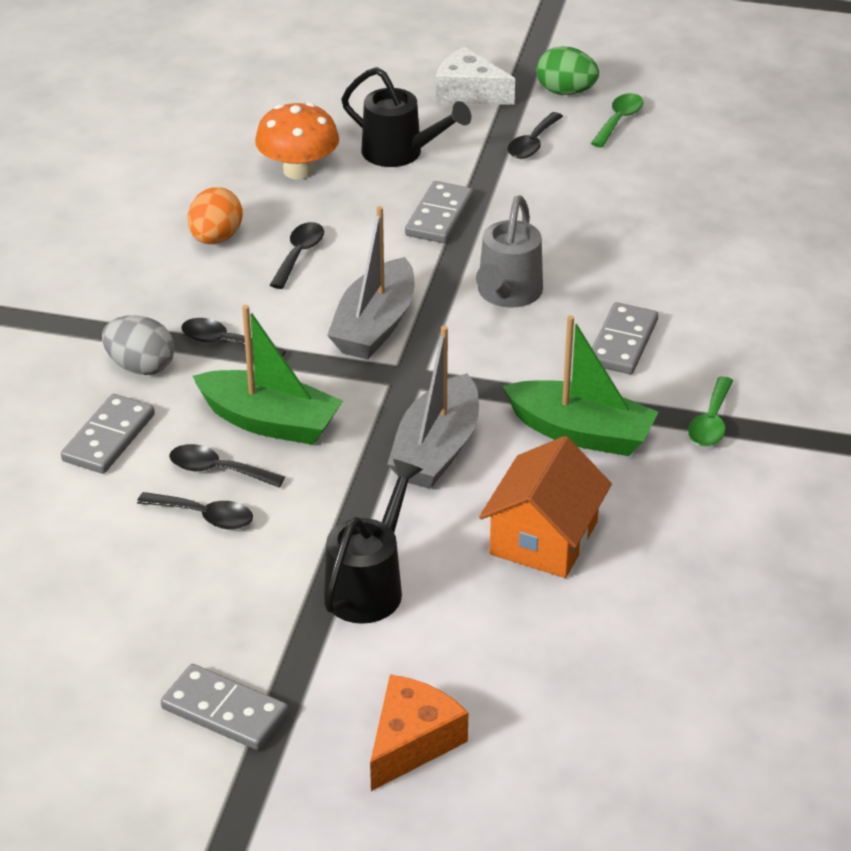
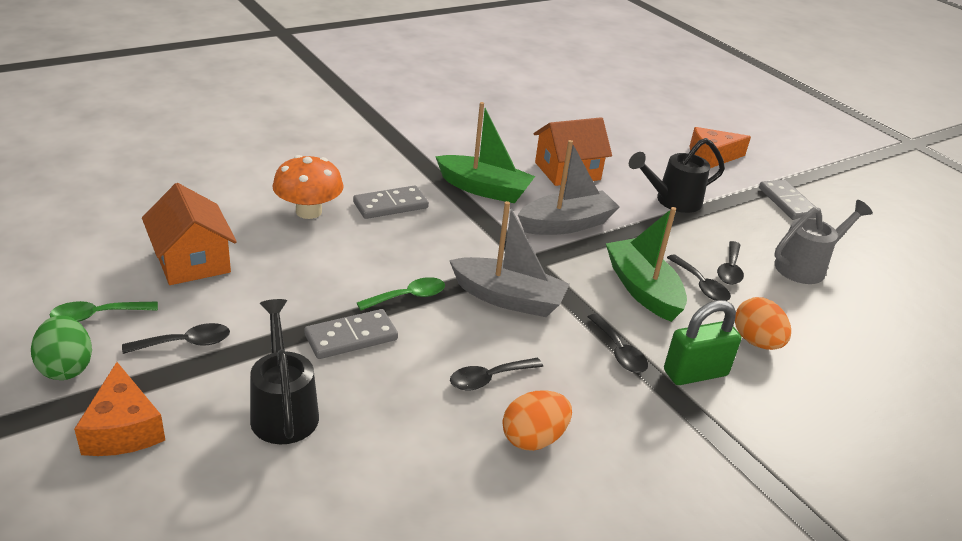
camera: 140 degrees left, 5 degrees down
grey domino [61,394,155,474] -> orange egg [735,297,791,350]
grey egg [102,315,174,375] -> green padlock [664,300,741,385]
black spoon [137,492,253,529] -> black spoon turned 135 degrees counterclockwise [717,241,744,285]
orange mushroom [255,102,339,180] -> orange mushroom moved to [273,155,344,219]
grey boat [327,206,414,360] -> grey boat turned 45 degrees clockwise [449,201,570,317]
white cheese [436,47,515,105] -> orange cheese [74,362,165,456]
grey watering can [476,195,543,308] -> grey watering can moved to [774,200,873,284]
green boat [503,315,659,456] -> green boat turned 135 degrees clockwise [435,102,535,204]
green spoon [688,376,733,447] -> green spoon moved to [357,277,445,311]
none -> orange house [142,183,237,285]

